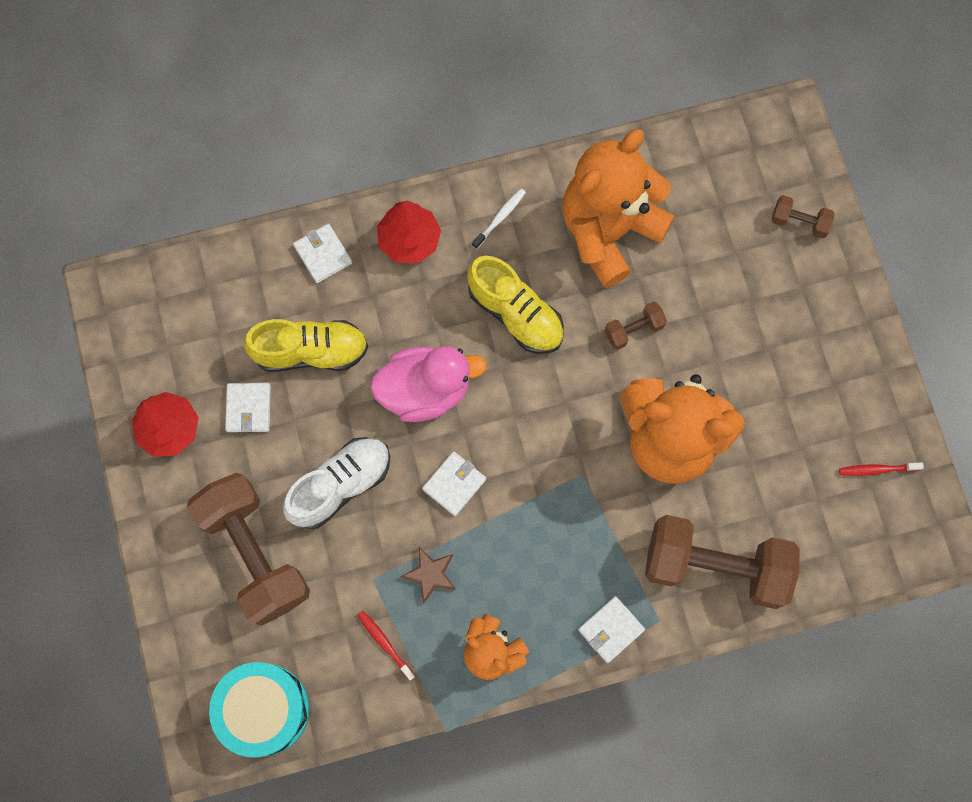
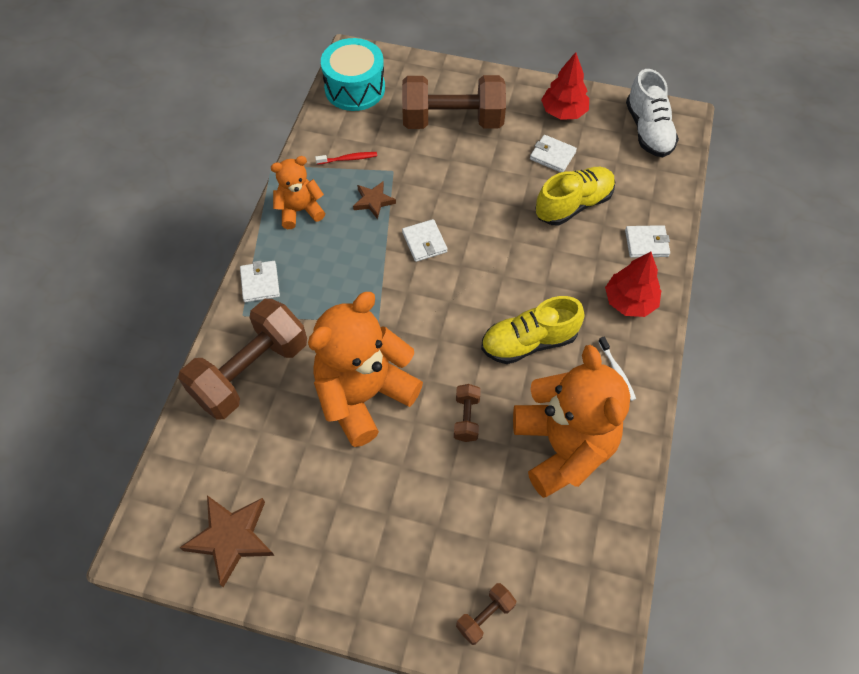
camera: 120 degrees right, 15 degrees down
yellow shoe [244,319,368,372] -> yellow shoe turned 150 degrees counterclockwise [535,167,615,226]
white shoe [283,437,390,529] -> white shoe moved to [626,69,679,157]
pink duck [370,346,487,422] -> none
red toothbrush [839,462,924,476] -> brown star [179,495,275,587]

